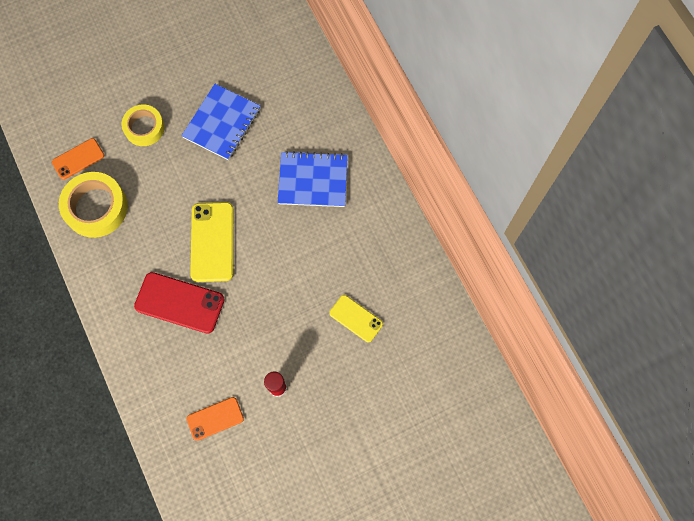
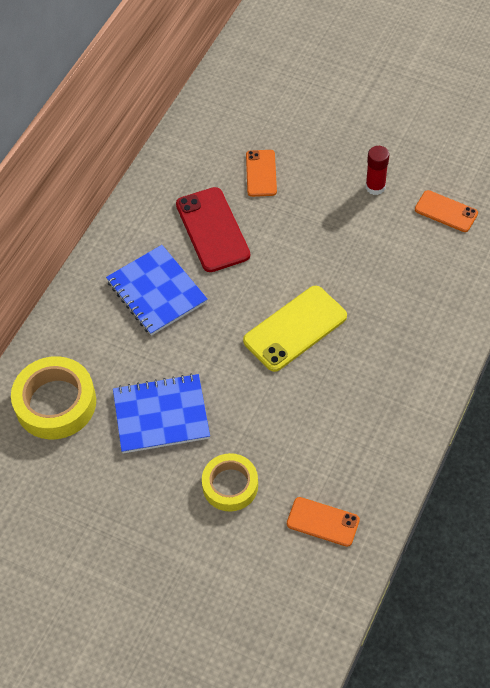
camera: 125 degrees left, 15 degrees down
yellow tape [59,172,128,238] -> yellow tape moved to [11,356,96,440]
red phone [134,272,224,334] -> red phone moved to [176,187,250,272]
yellow phone [329,295,383,342] -> orange phone [246,150,277,197]

